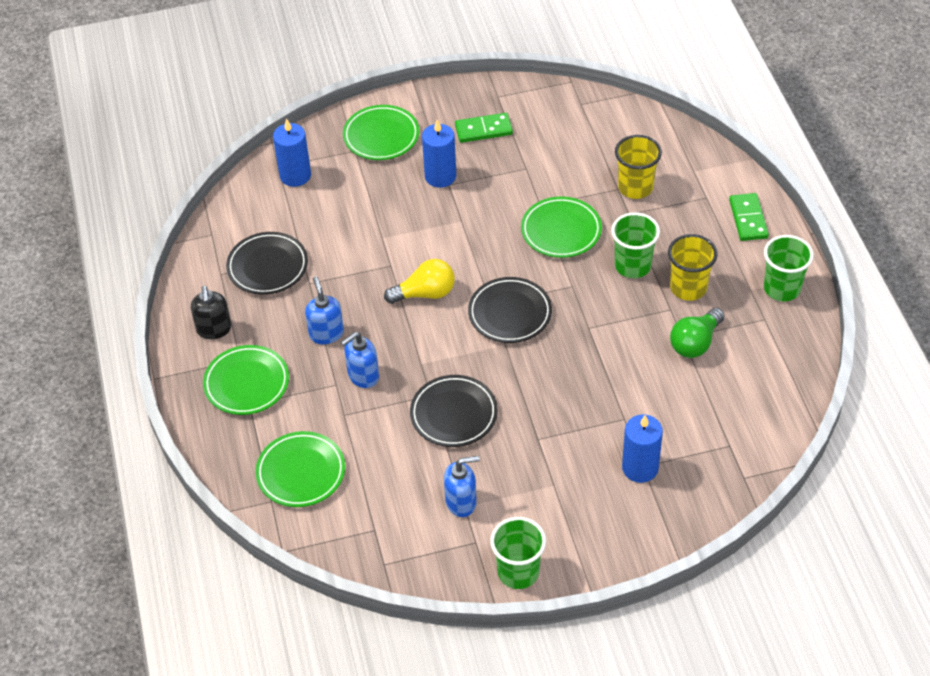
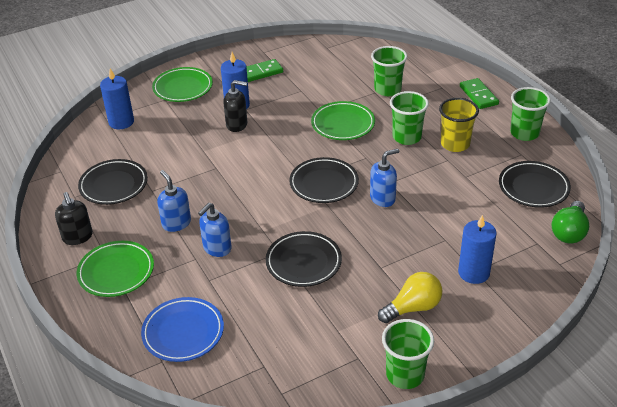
camera: 15 degrees left, 10 degrees down
green plate [255,431,345,507] -> blue plate [141,297,224,362]
yellow light bulb [384,259,455,304] -> yellow light bulb moved to [378,272,442,323]
blue soap dispenser [444,456,480,517] -> blue soap dispenser moved to [370,149,399,207]
yellow cup [615,135,662,199] -> green cup [371,46,407,96]
green light bulb [670,308,725,358] -> green light bulb moved to [551,201,589,244]
none -> black soap dispenser [223,80,247,132]
none -> black plate [499,161,571,208]

